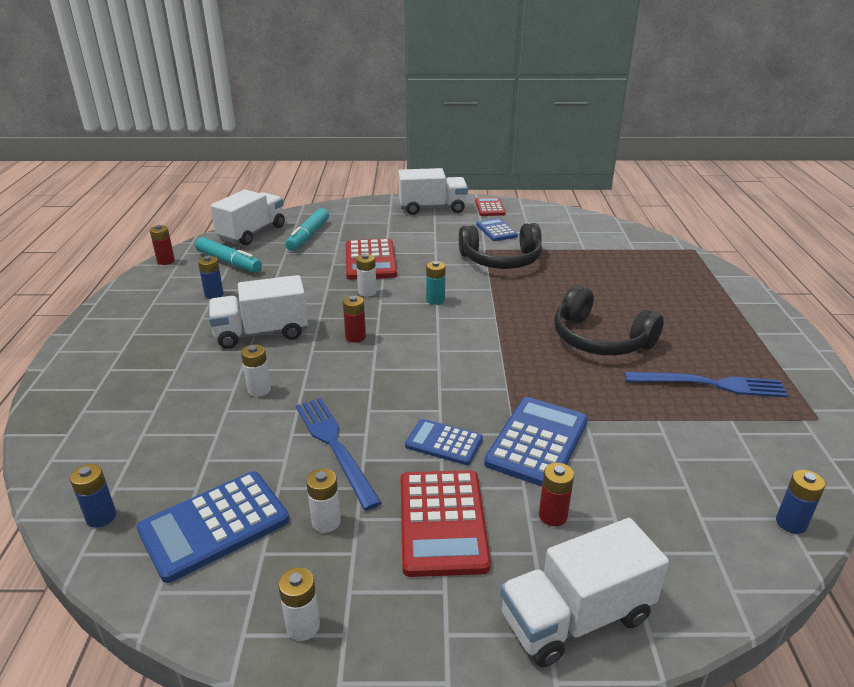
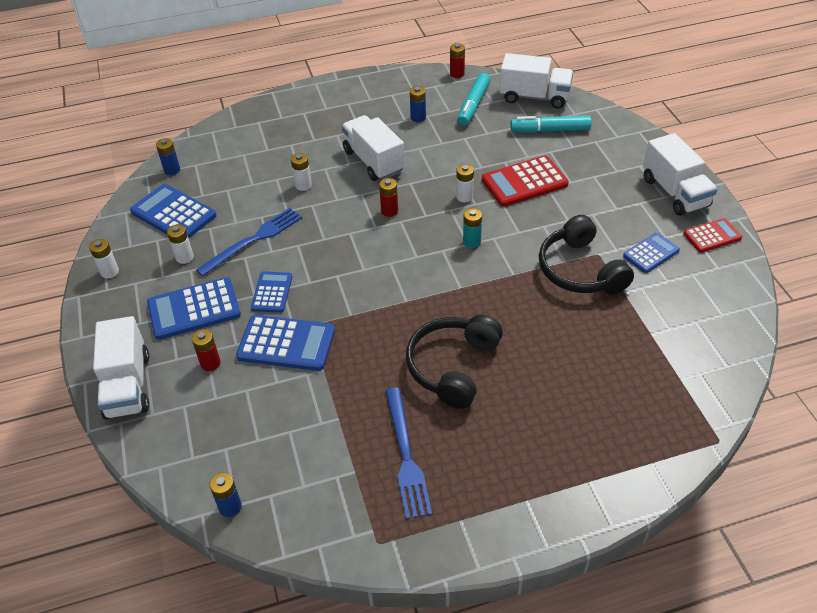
camera: 75 degrees right, 15 degrees up
red calculator [400,470,491,577] -> blue calculator [147,277,241,340]
white truck [500,518,669,667] -> white truck turned 150 degrees counterclockwise [93,316,149,420]

